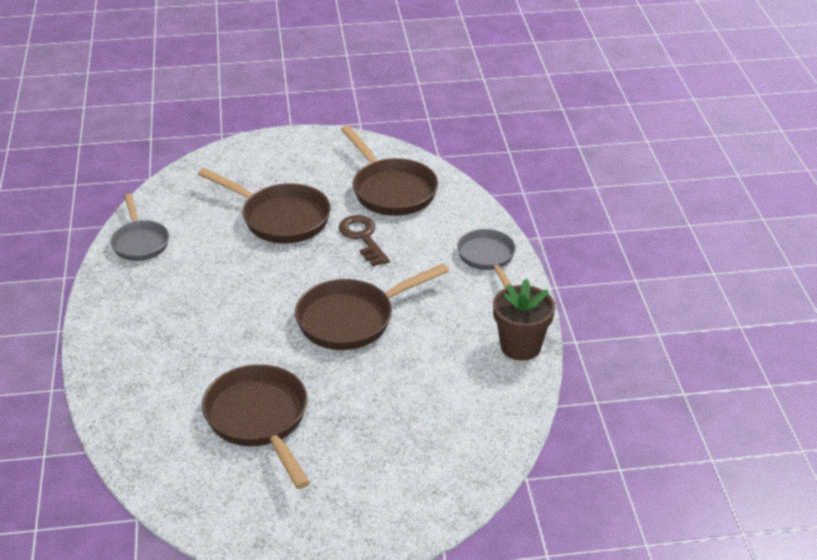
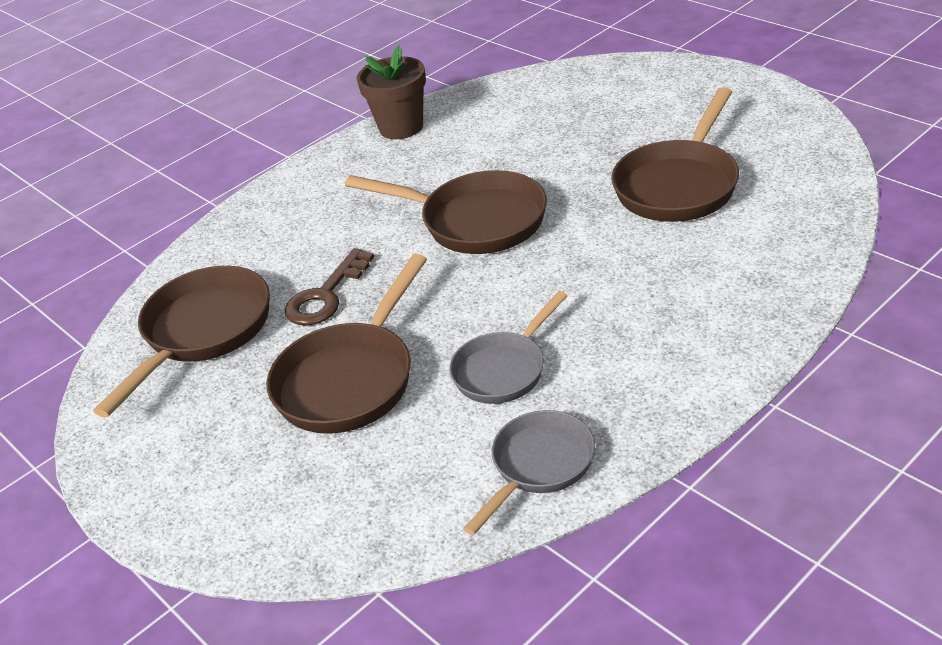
camera: 120 degrees left, 0 degrees up
brown pan [198,168,331,244] -> brown pan turned 150 degrees counterclockwise [266,254,427,434]
grey pan [457,229,516,288] -> grey pan moved to [449,291,568,404]

